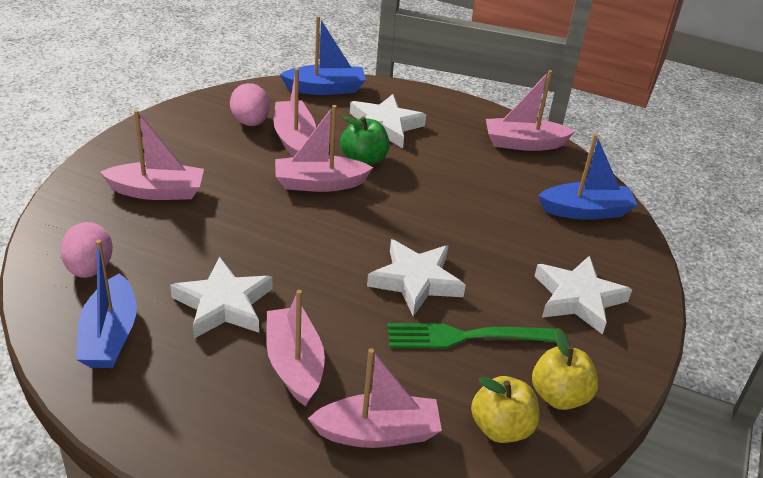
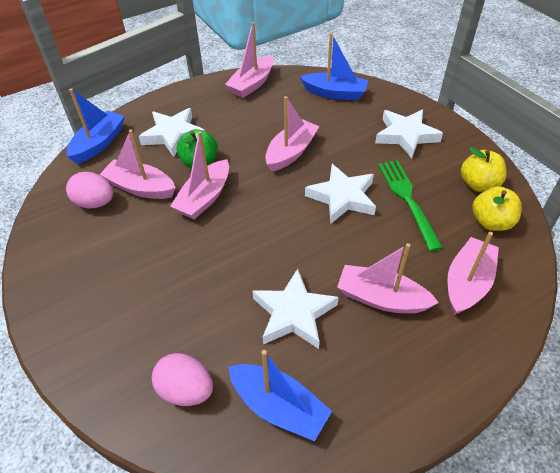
camera: 50 degrees left, 10 degrees up
pink boat [100,110,204,200] -> pink boat moved to [265,96,320,172]
green fork [387,323,556,348] -> green fork turned 135 degrees clockwise [378,160,443,251]
blue boat [538,134,637,220] -> blue boat turned 75 degrees clockwise [300,33,368,100]

